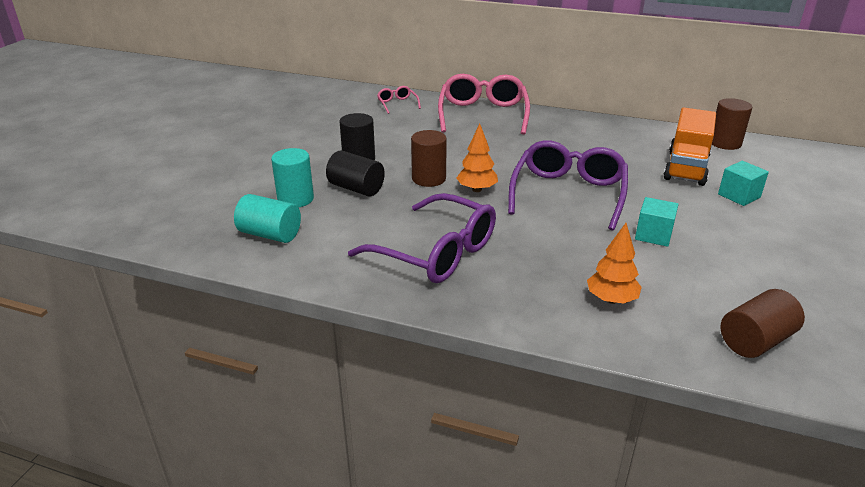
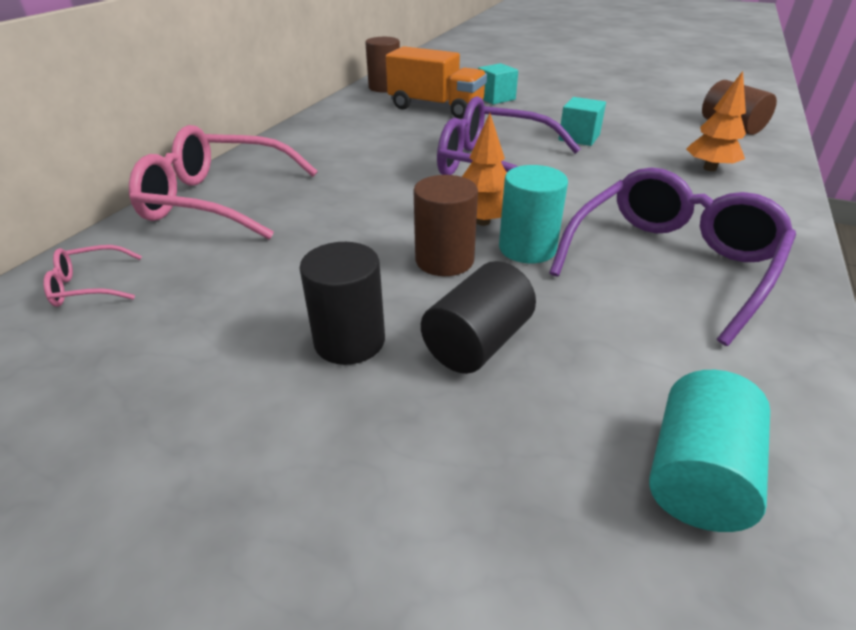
camera: 85 degrees left, 5 degrees up
turquoise cylinder [271,148,314,207] -> turquoise cylinder moved to [499,165,568,263]

